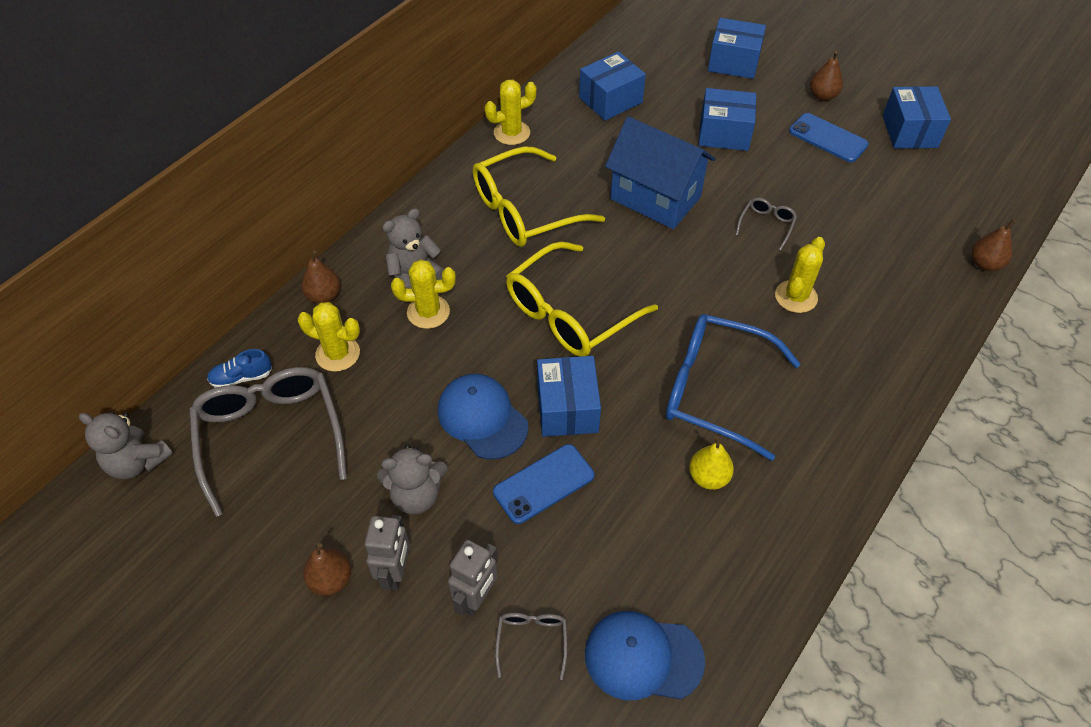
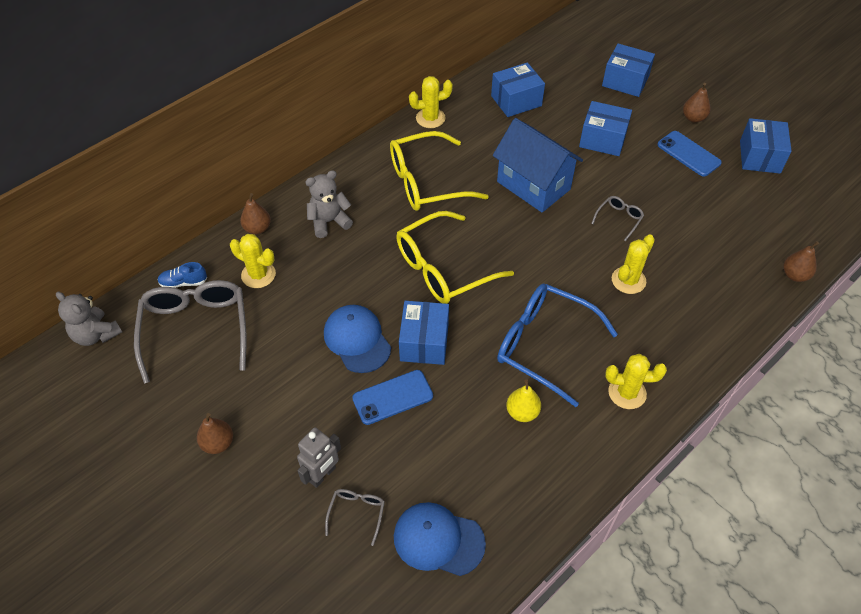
camera: 10 degrees right, 0 degrees up
grey robot [365,515,410,591] -> none
grey teddy bear [377,444,447,514] -> none
yellow cactus [391,259,456,329] -> yellow cactus moved to [605,354,667,409]

